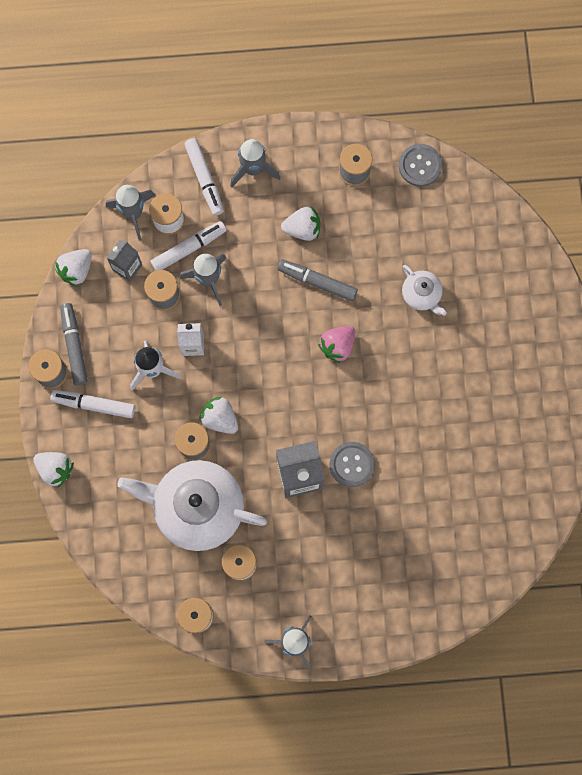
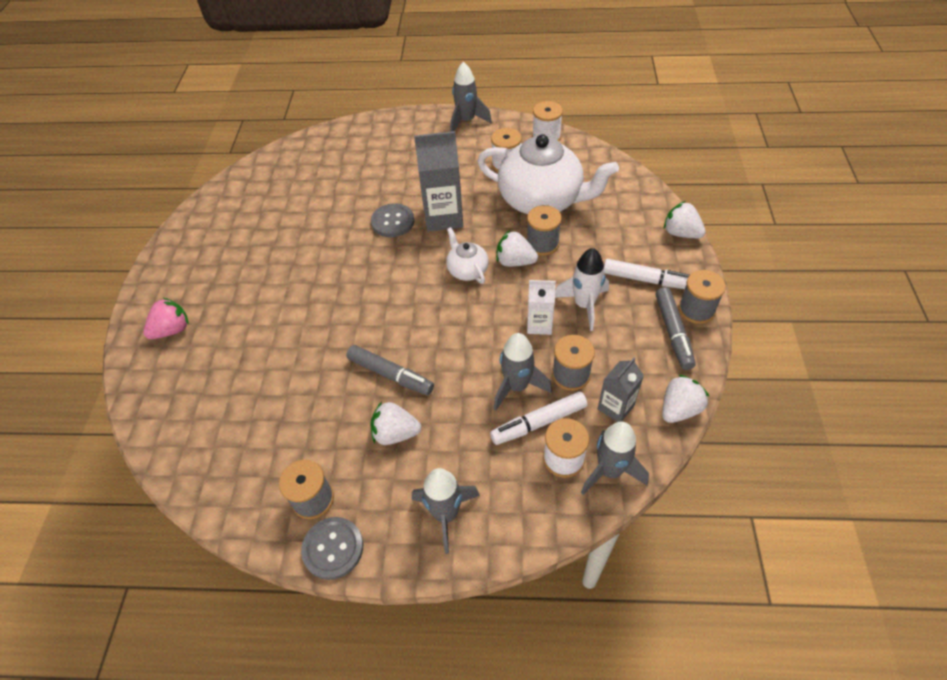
camera: 170 degrees left, 25 degrees down
white marker [184,138,224,216] -> none
white strawberry [199,397,238,434] -> white strawberry turned 150 degrees clockwise [497,230,538,267]
pink strawberry [318,326,355,363] -> pink strawberry moved to [143,297,189,339]
grey button [399,144,442,187] -> grey button moved to [301,517,363,580]
white teapot [402,265,447,316] -> white teapot moved to [446,227,489,284]

